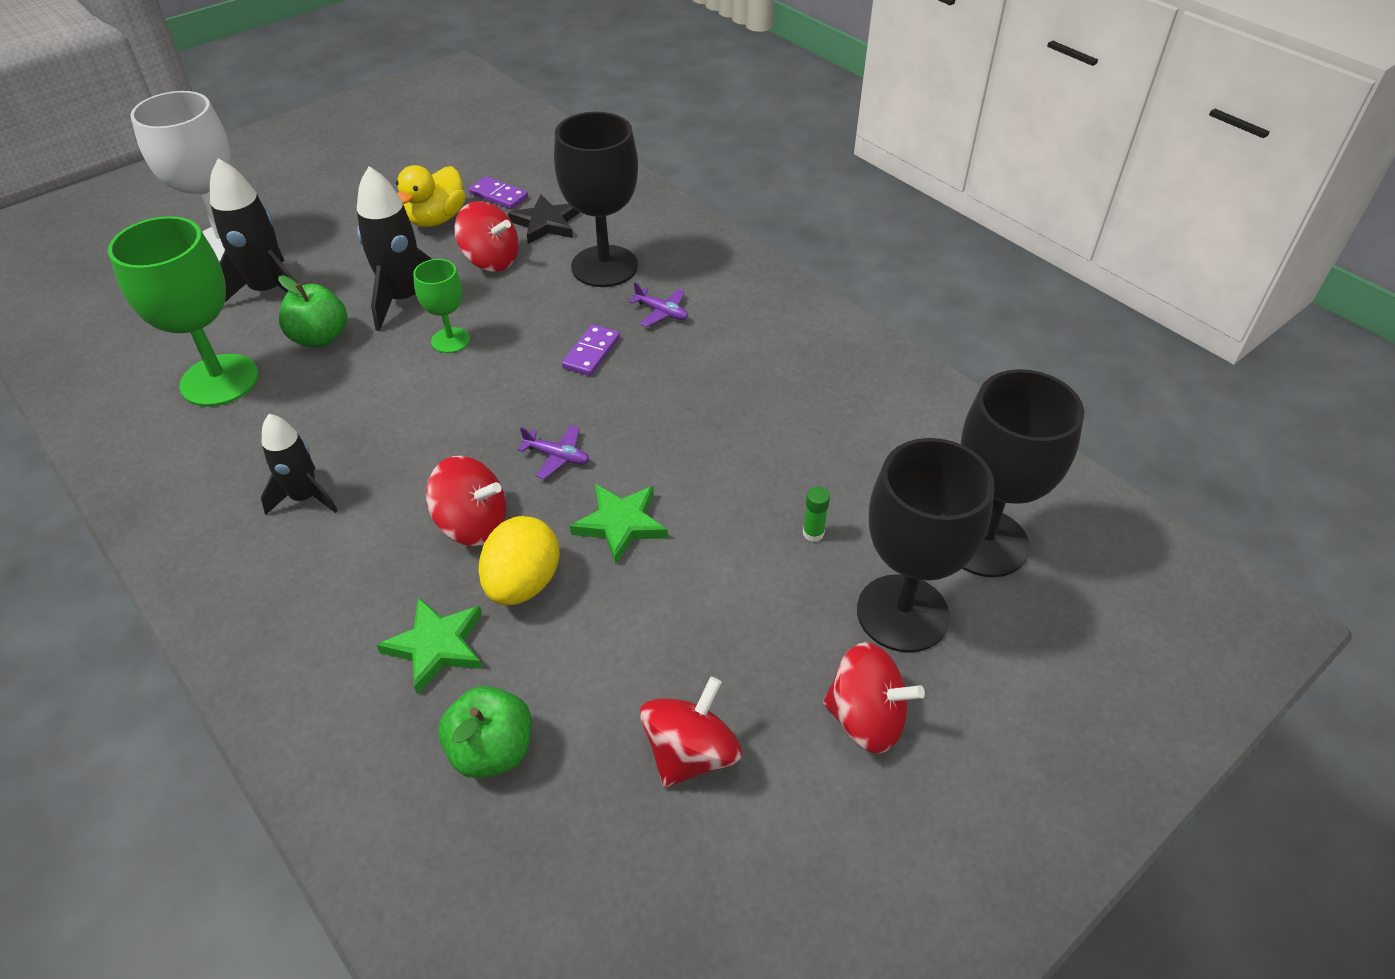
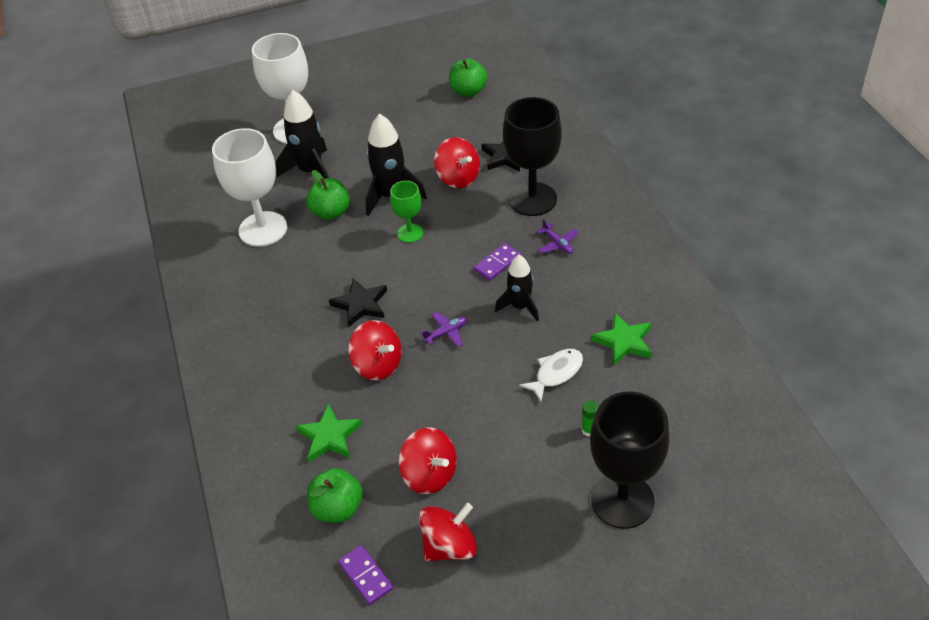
camera: 25 degrees right, 0 degrees up
green goblet [108,216,259,407] -> white goblet [212,128,287,247]
black rocket [261,414,338,515] -> black rocket moved to [495,255,539,322]
yellow duck [395,165,466,227] -> none
purple domino [469,176,528,209] -> purple domino moved to [338,545,393,605]
yellow egg [479,516,560,605] -> none
purple plane [518,425,589,479] -> purple plane turned 75 degrees counterclockwise [420,312,467,347]
green star [570,484,668,564] -> green star moved to [591,312,652,365]
red spinning top [823,642,925,753] -> red spinning top moved to [398,427,457,494]
black goblet [961,369,1084,577] -> none
none -> black star [329,278,387,328]
none -> green apple [449,59,487,97]
none -> white fish [519,349,583,402]

